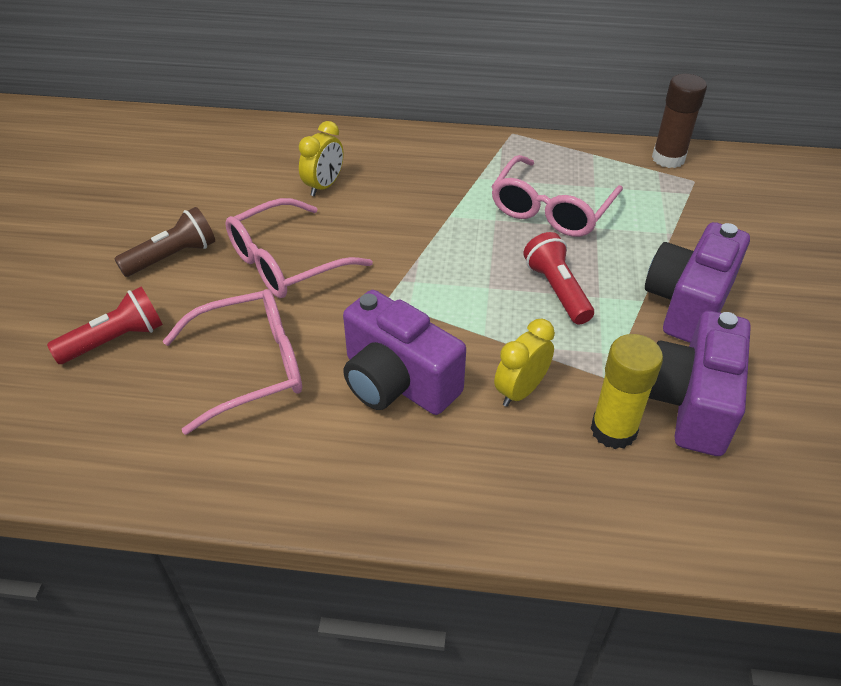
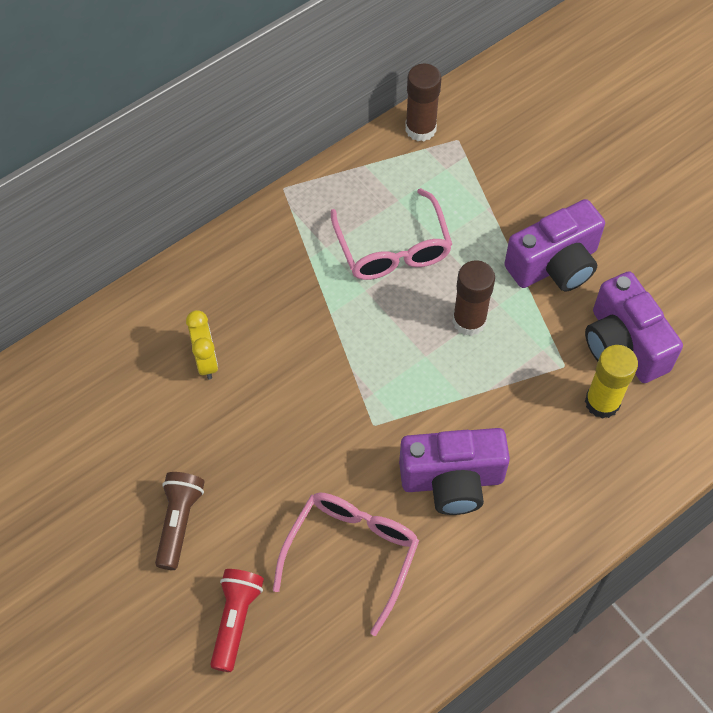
camera: 45 degrees left, 15 degrees up
pink glasses [225,198,373,298] -> none
yellow clock [494,319,555,407] -> none
red flashlight [523,232,594,324] -> brown glue stick [452,260,495,336]
purple camera [645,222,750,343] -> purple camera turned 105 degrees counterclockwise [504,199,605,292]

